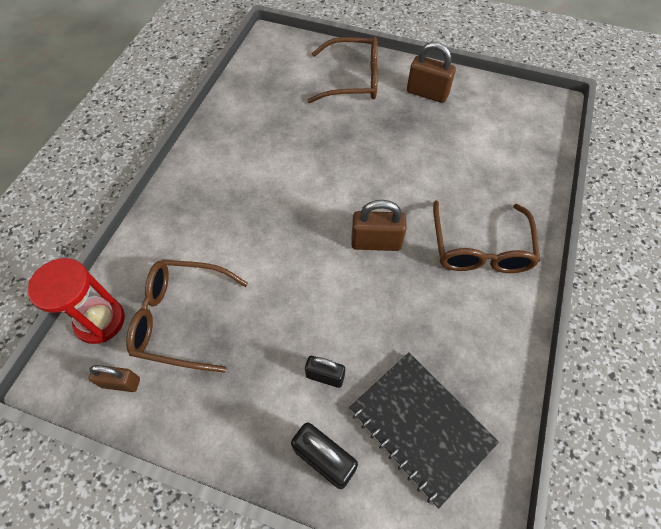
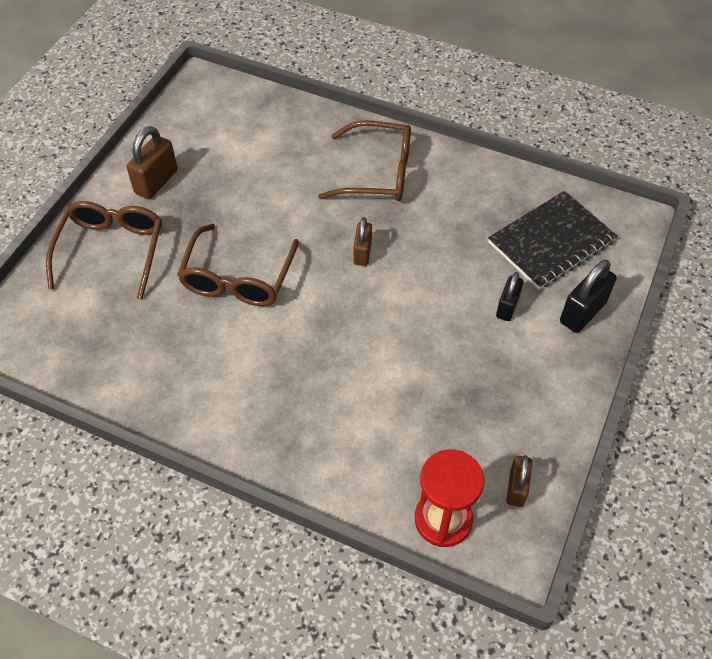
camera: 85 degrees left, 5 degrees down
brown glasses [126,260,248,373] -> brown glasses moved to [177,224,299,306]
brown padlock [351,200,407,251] -> brown padlock [353,217,372,266], size x0.65

